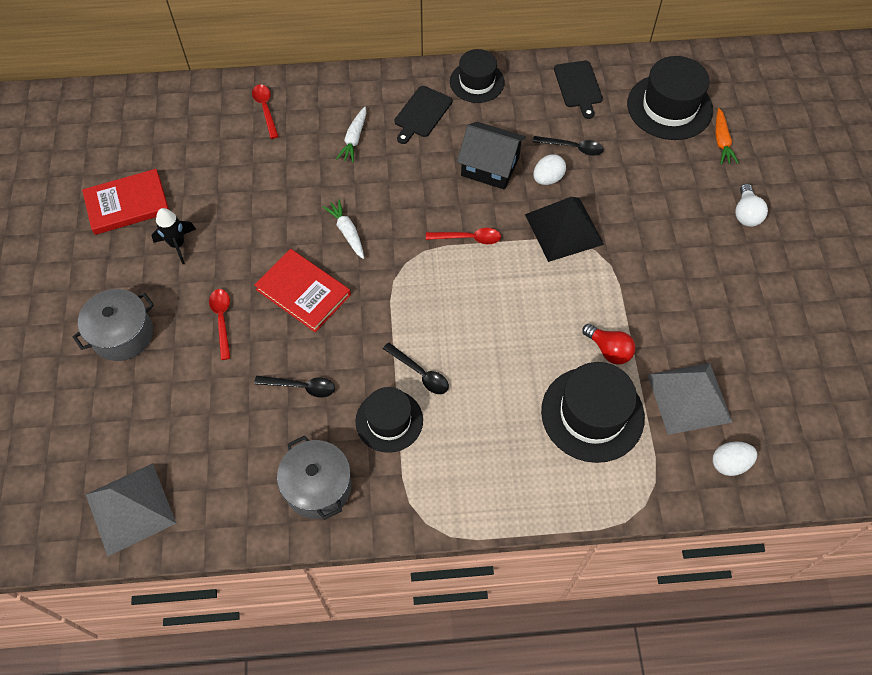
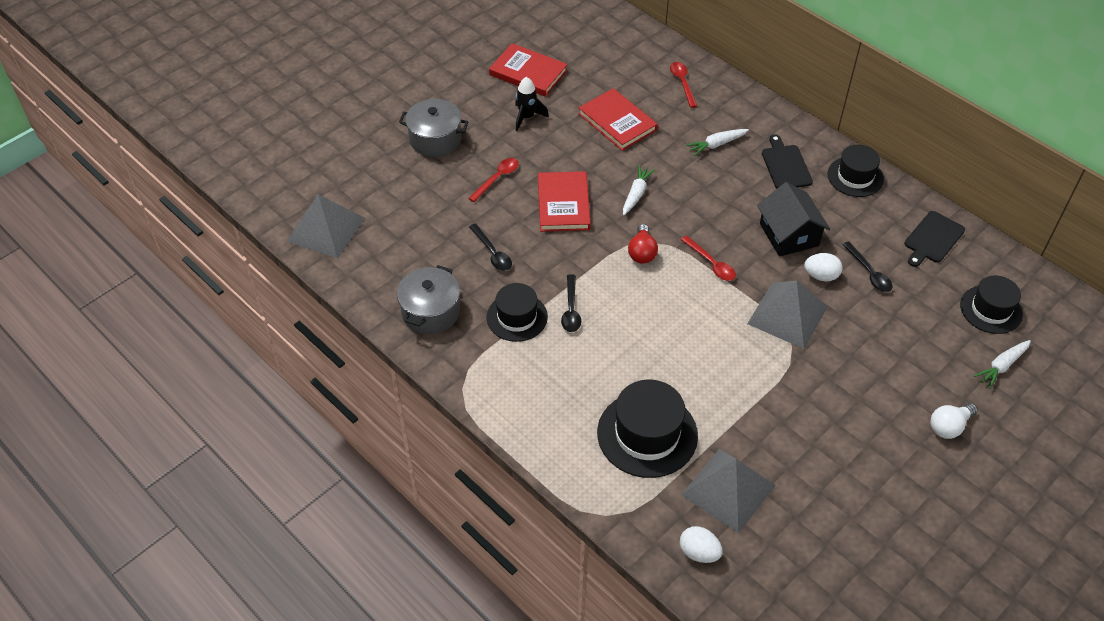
camera: 50 degrees right, 10 degrees down
red spoon [252,84,279,139] -> red spoon turned 45 degrees counterclockwise [670,62,697,108]
black cutting board [394,86,452,144] -> black cutting board turned 90 degrees clockwise [762,135,813,189]
black pyramid [525,197,604,262] -> grey pyramid [747,281,828,349]
red light bulb [582,324,635,365] -> red light bulb moved to [628,224,658,264]
black hat [627,56,713,140] -> black hat [960,276,1023,334], size x0.65
orange carrot [716,108,739,164] -> white carrot [974,340,1031,389]
none -> red book [578,88,658,151]

